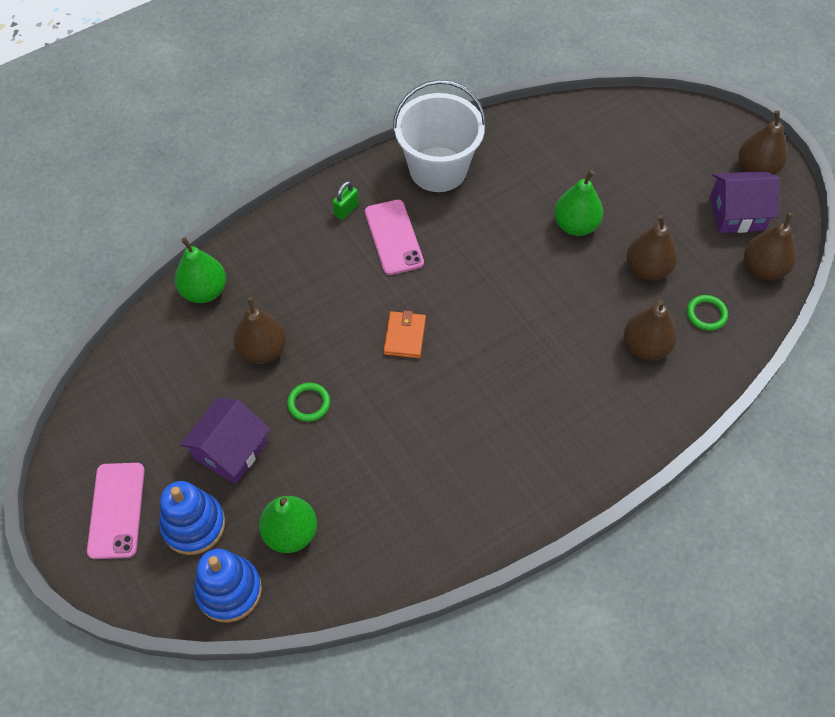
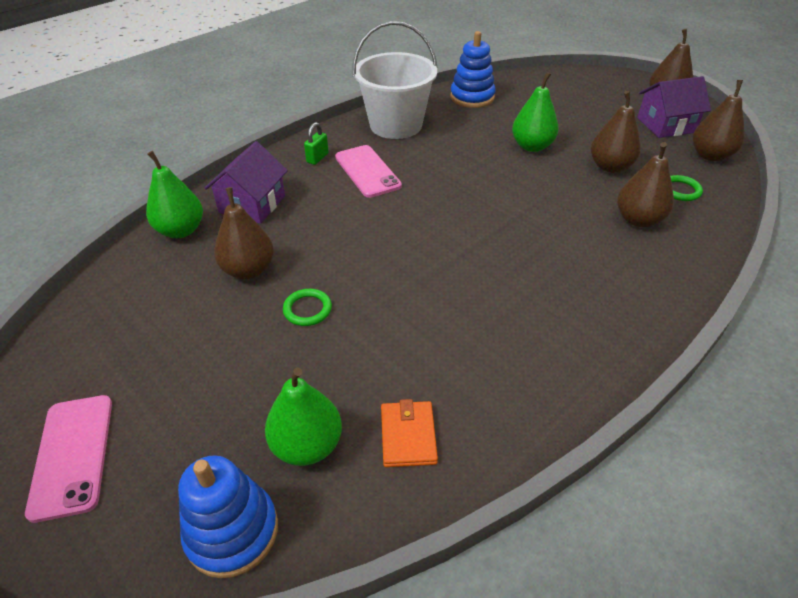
camera: 10 degrees left, 15 degrees down
blue stacking toy [159,481,225,555] -> blue stacking toy moved to [450,31,495,108]
purple house [180,398,270,484] -> purple house moved to [205,141,288,224]
orange wallet [383,310,426,358] -> orange wallet moved to [381,399,438,467]

